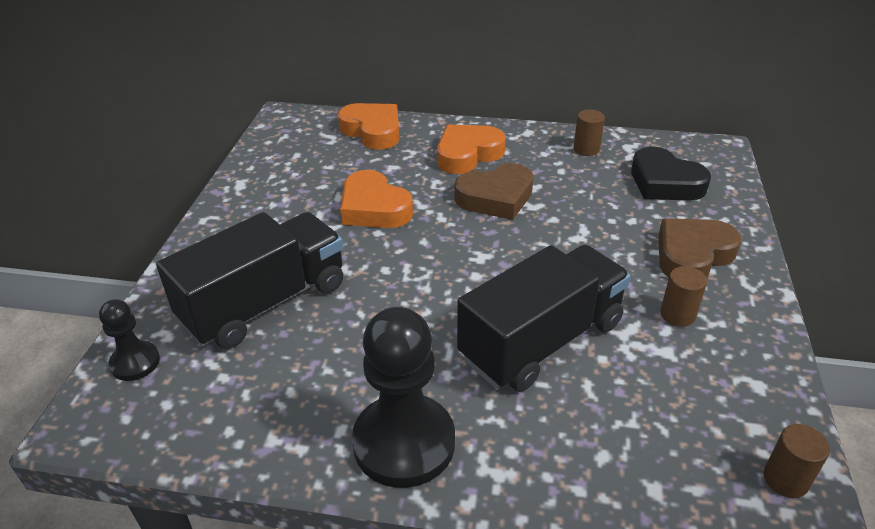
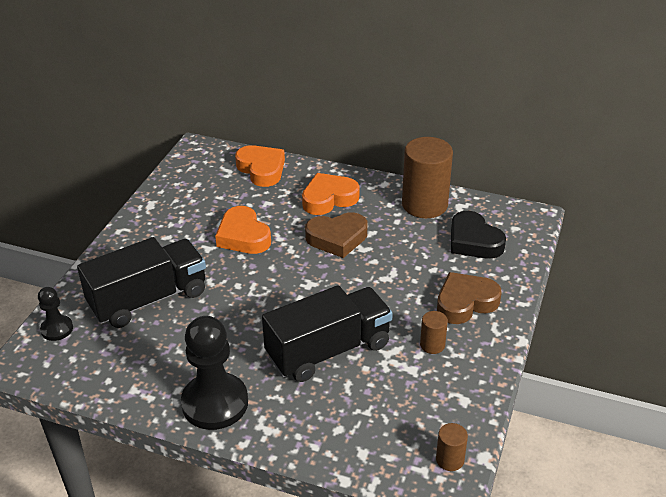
camera: 10 degrees right, 0 degrees up
brown cylinder [573,109,605,156] -> brown cylinder [402,137,453,218], size x2.18

